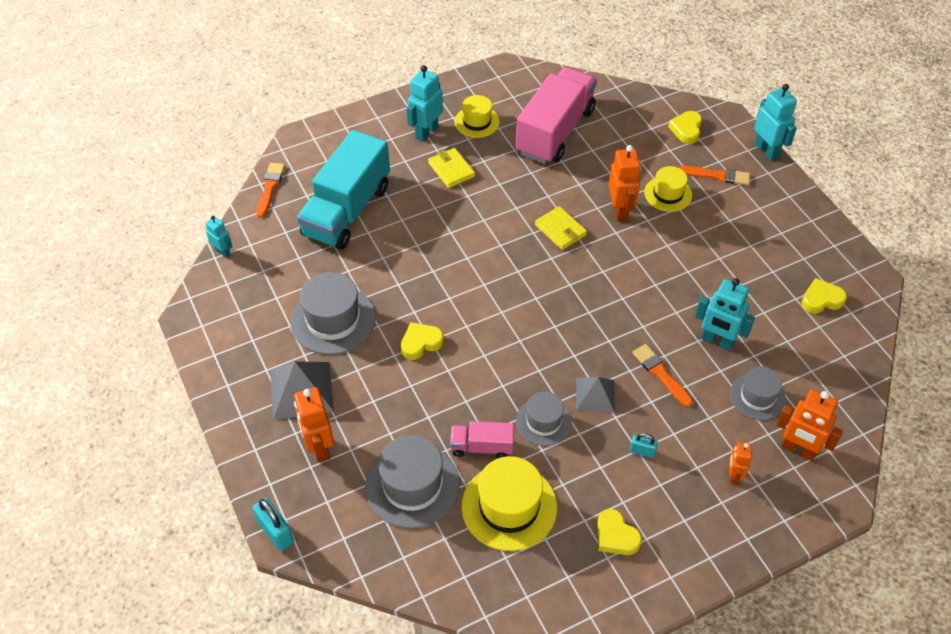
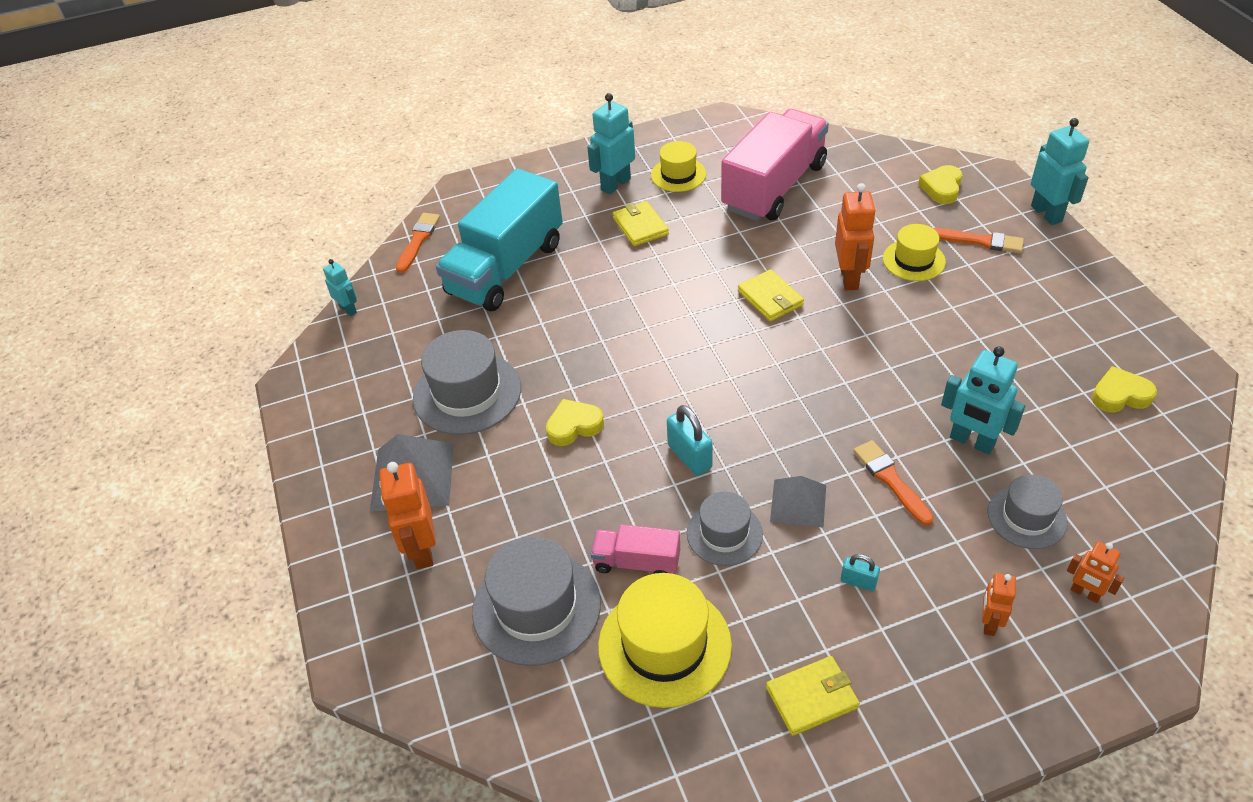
camera: 10 degrees right, 5 degrees down
turquoise padlock [253,498,294,551] -> turquoise padlock moved to [667,405,713,476]
yellow heart [597,509,642,555] -> yellow wallet [766,656,860,736]
orange robot [776,389,843,461] -> orange robot [1067,542,1124,603], size x0.58

